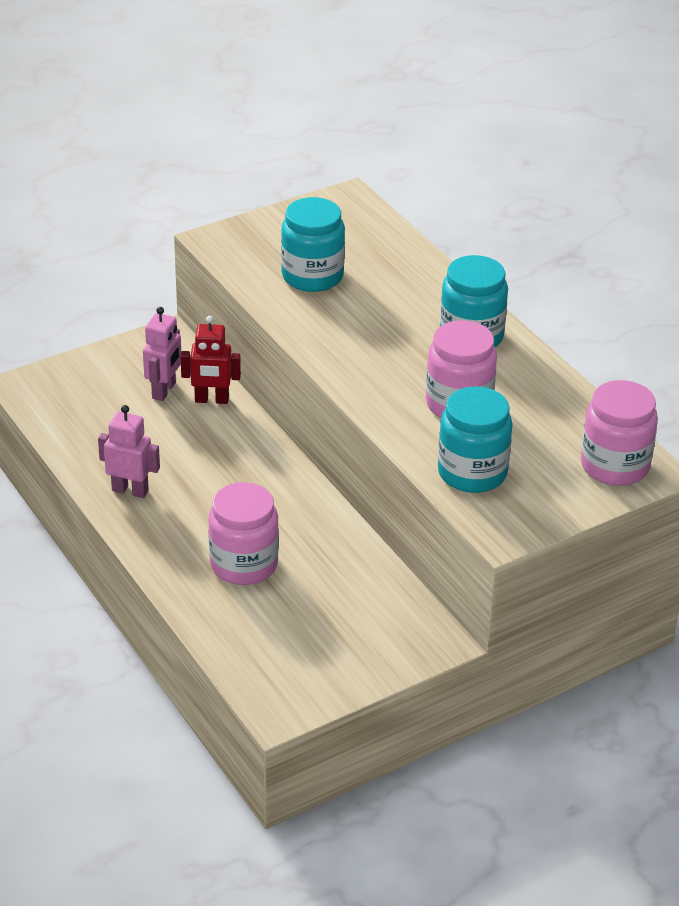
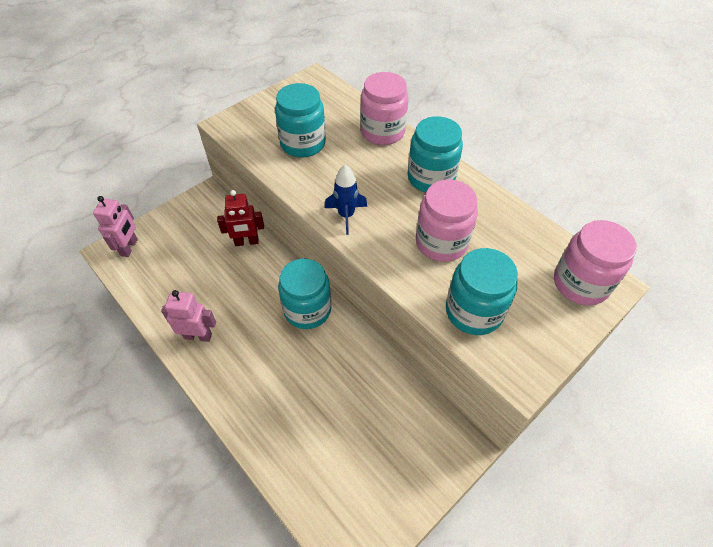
camera: 10 degrees left, 15 degrees up
pink robot [143,307,181,401] -> pink robot moved to [93,196,138,257]
pink jar [208,482,279,585] -> pink jar moved to [360,72,408,145]
none -> turquoise jar [278,258,331,329]
none -> blue rocket [325,165,367,235]

